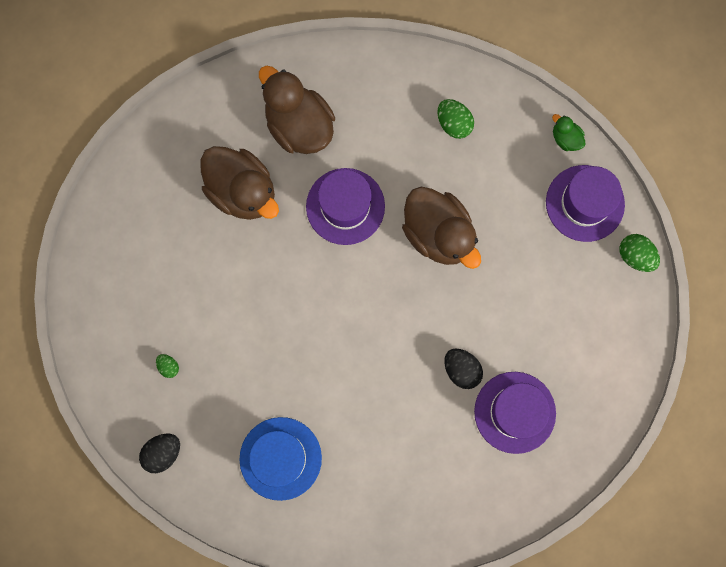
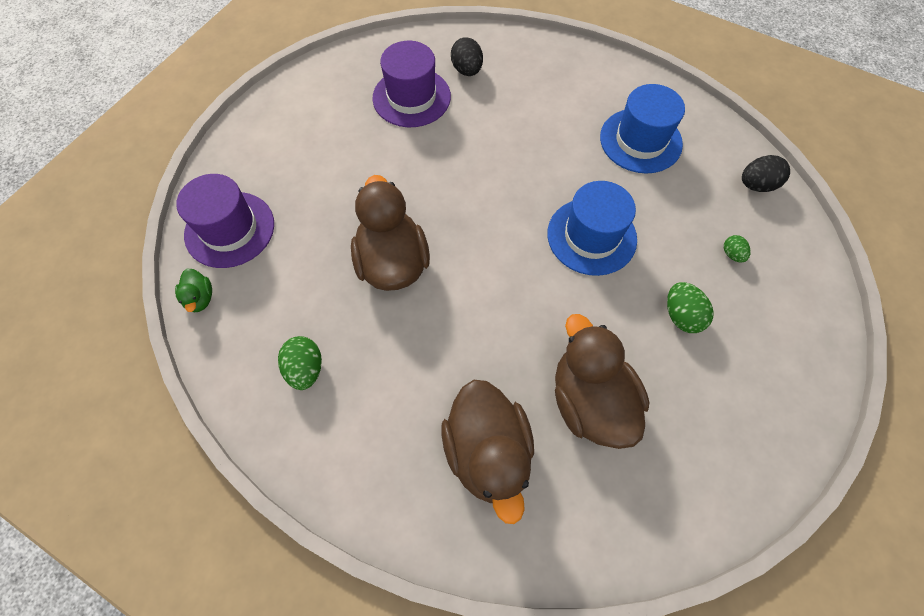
camera: 155 degrees left, 15 degrees down
purple hat [306,168,385,245] -> none
black egg [444,349,483,389] -> black egg moved to [451,37,483,76]
green egg [619,234,660,272] -> green egg moved to [667,282,714,333]
none -> blue hat [547,181,637,276]

